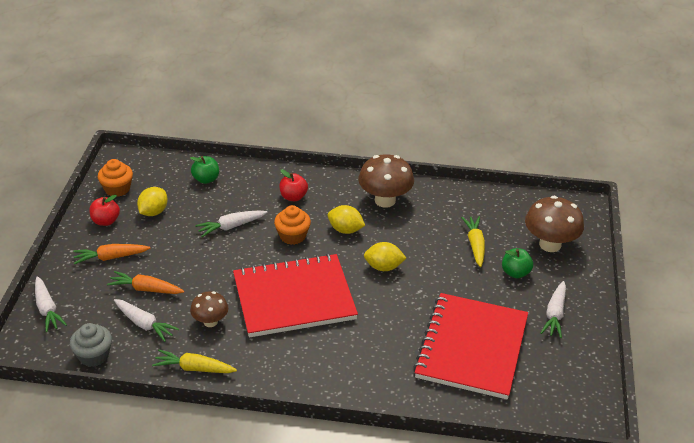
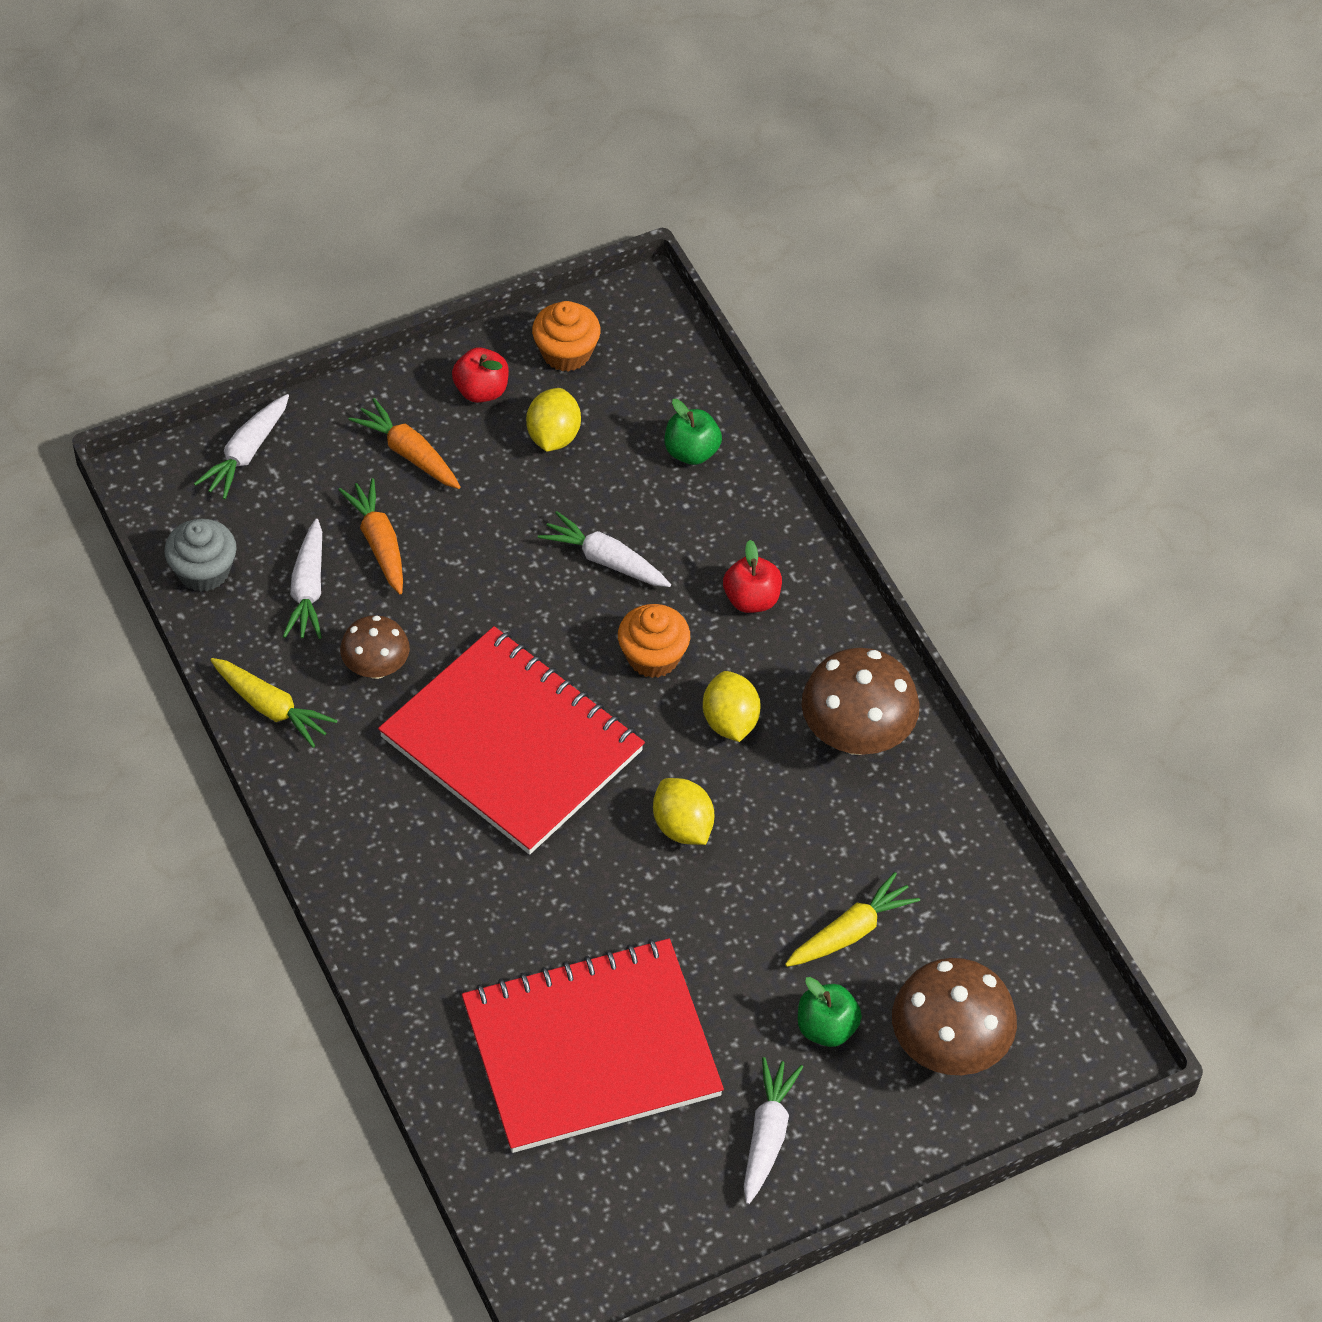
camera: 55 degrees right, 15 degrees up
yellow lemon [137,187,168,216] -> yellow lemon turned 75 degrees counterclockwise [526,388,581,452]
yellow carrot [152,350,237,373] -> yellow carrot turned 150 degrees clockwise [210,658,338,748]
white carrot [541,281,566,338] -> white carrot turned 120 degrees clockwise [744,1057,803,1204]

